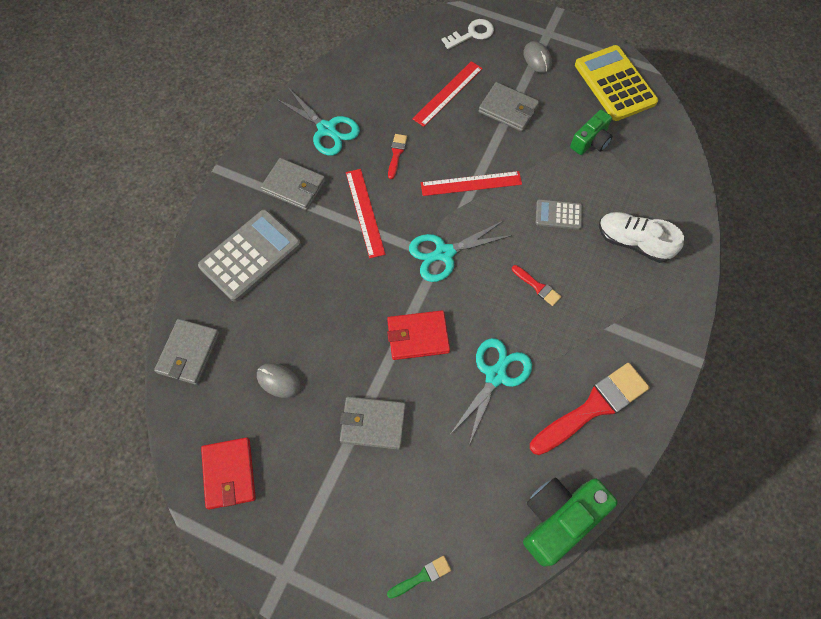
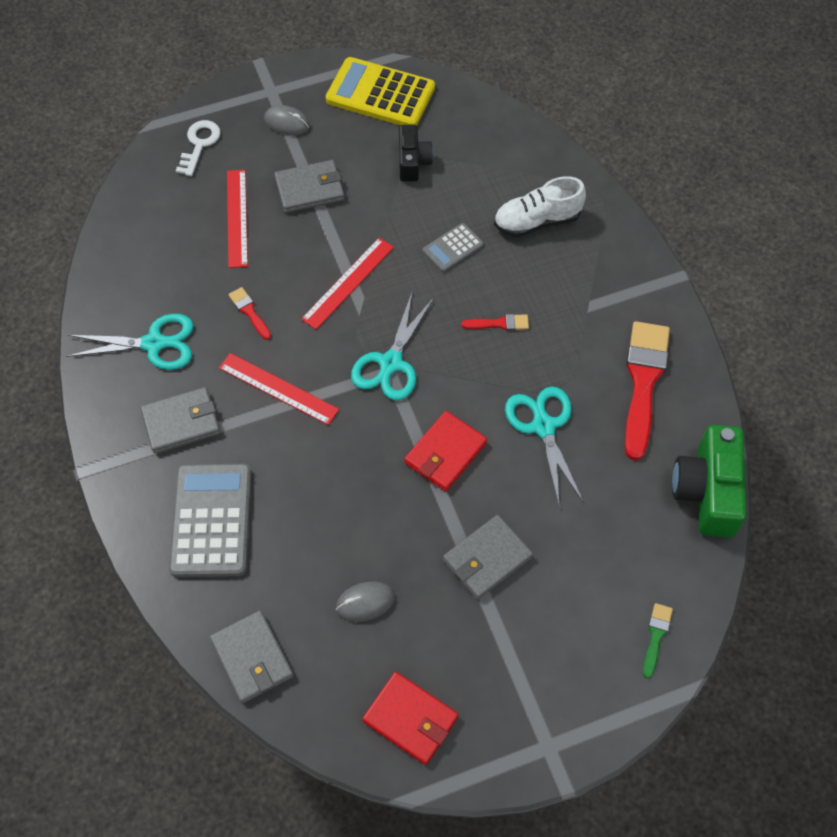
camera: 45 degrees left, 5 degrees down
green camera [570,110,612,155] -> black camera [399,125,433,182]

